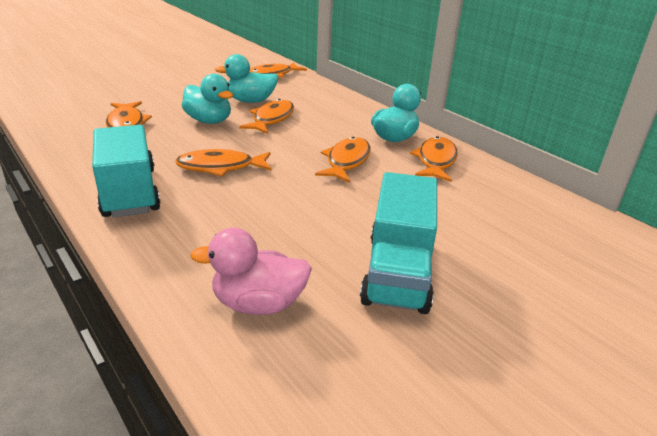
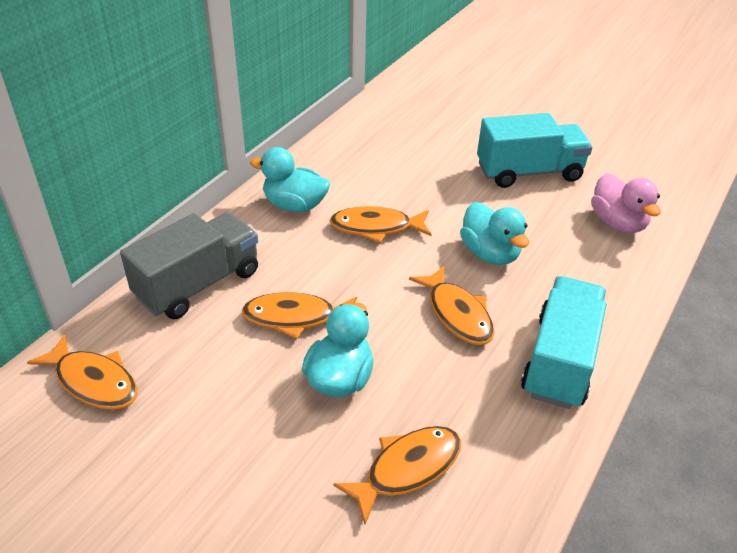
camera: 110 degrees left, 10 degrees up
turquoise truck [92,125,161,218] -> turquoise truck turned 150 degrees clockwise [521,276,606,409]
turquoise duck [215,54,278,103] -> turquoise duck moved to [460,202,529,265]
orange fish [410,136,458,182] -> none
none -> grey truck [120,212,258,319]

